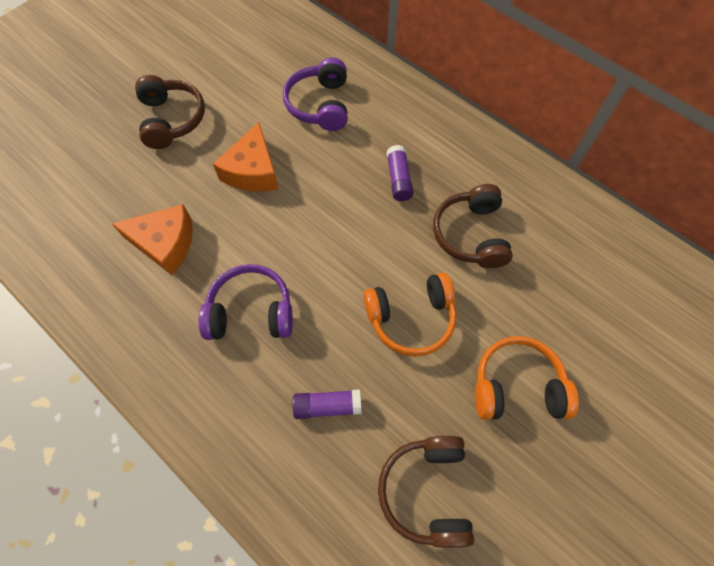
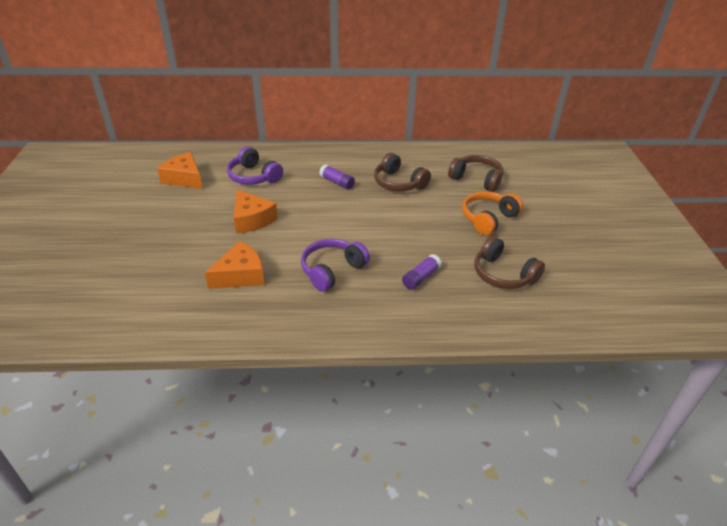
camera: 45 degrees left, 25 degrees down
brown headphones [135,75,205,149] -> brown headphones moved to [448,155,504,192]
orange headphones [364,273,456,357] -> none
none -> orange cheese [157,152,203,189]

